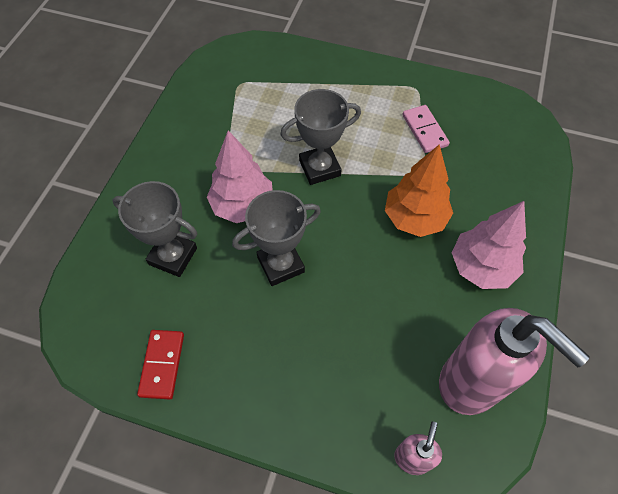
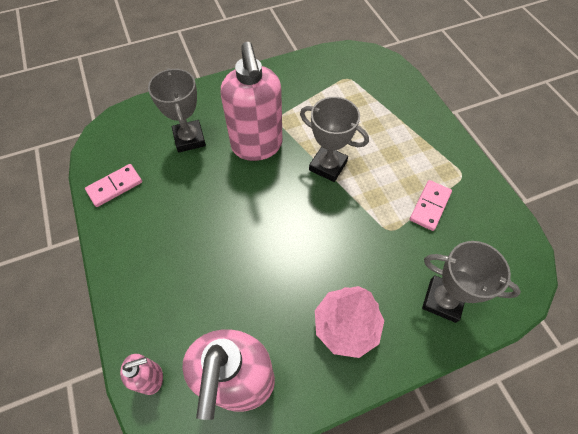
camera: 50 degrees right, 0 degrees up
red domino [137,330,184,399] -> pink domino [85,164,142,207]
pink tree [207,130,273,223] -> pink soap dispenser [221,42,283,161]
grey trophy [232,190,321,286] -> grey trophy moved to [422,241,521,323]
orange tree [385,144,453,237] -> none

